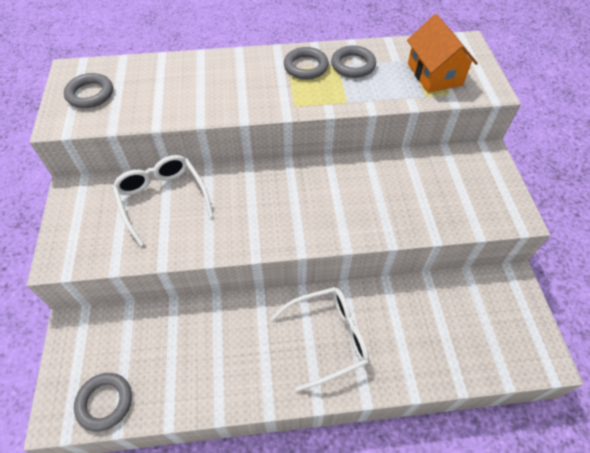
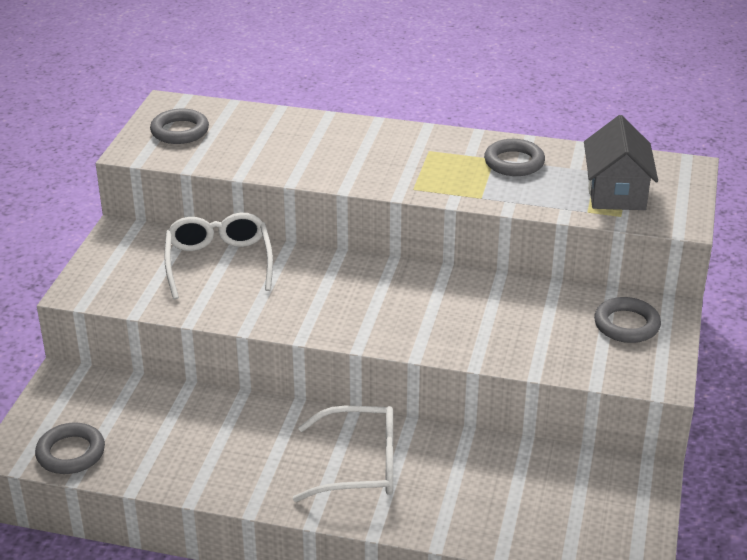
camera: 20 degrees right, 20 degrees down
grey ring [284,47,329,80] -> grey ring moved to [594,297,661,343]
orange house [407,14,478,93] -> grey house [584,115,658,210]

